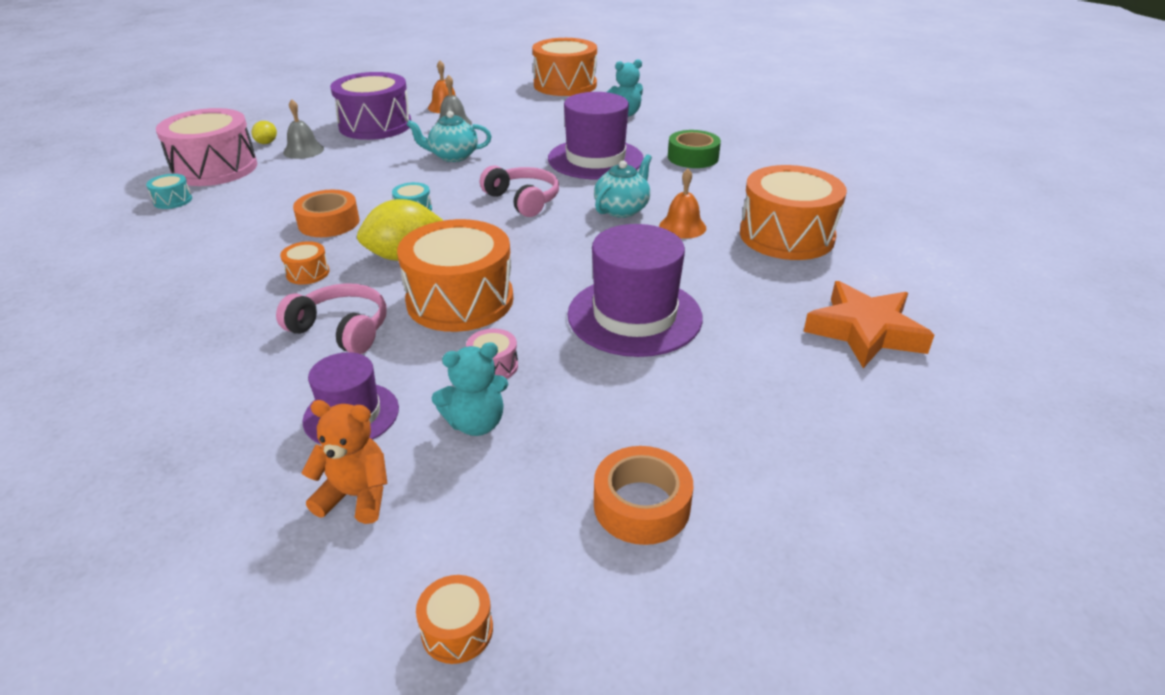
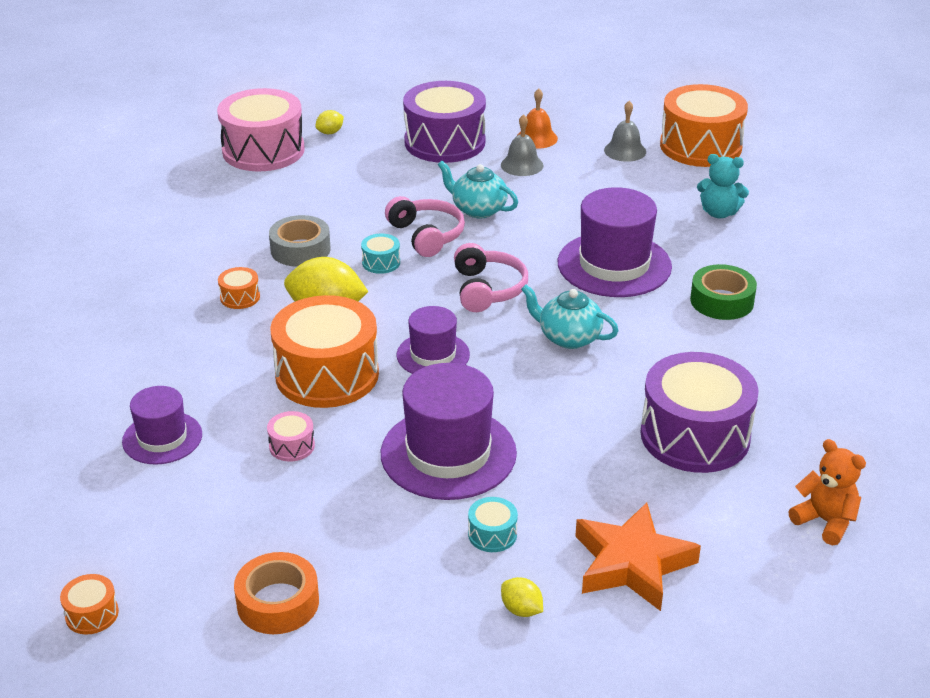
camera: 35 degrees right, 0 degrees up
turquoise drum [146,174,192,209] -> turquoise drum moved to [468,497,518,552]
pink headphones [276,283,386,354] -> pink headphones moved to [385,196,465,257]
grey bell [283,99,324,159] -> grey bell moved to [604,101,646,162]
orange tape [293,190,360,237] -> grey tape [269,215,331,267]
orange teddy bear [301,400,388,524] -> orange teddy bear moved to [788,439,866,545]
turquoise teddy bear [432,342,508,436] -> none
turquoise teapot [594,154,652,218] -> turquoise teapot turned 135 degrees counterclockwise [521,284,619,349]
orange bell [659,169,706,239] -> none
orange drum [740,165,847,260] -> purple drum [640,352,759,473]
none -> purple hat [397,306,470,374]
none -> yellow lemon [501,577,543,617]

